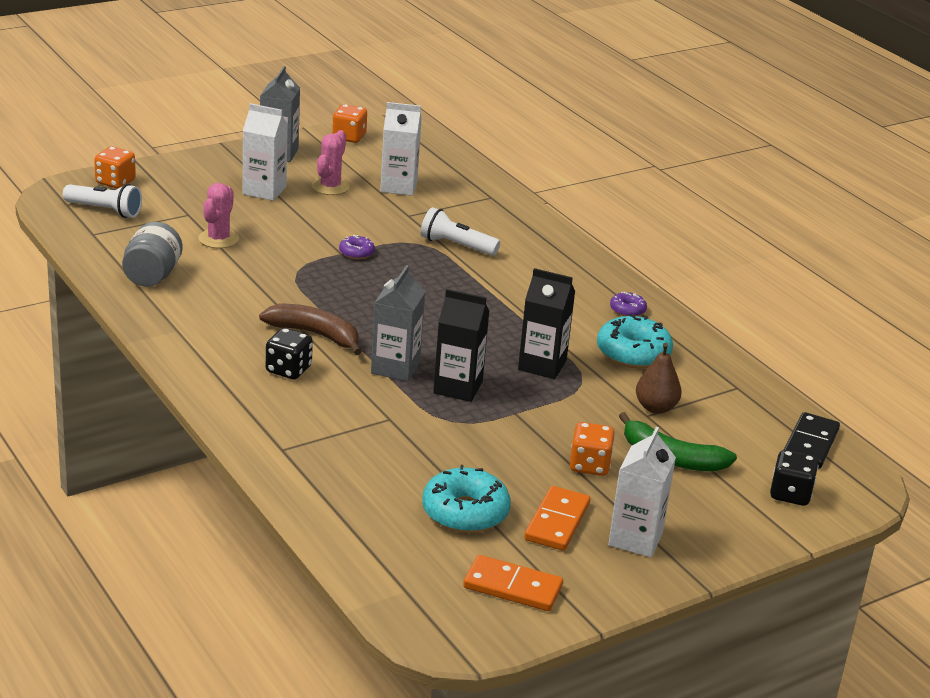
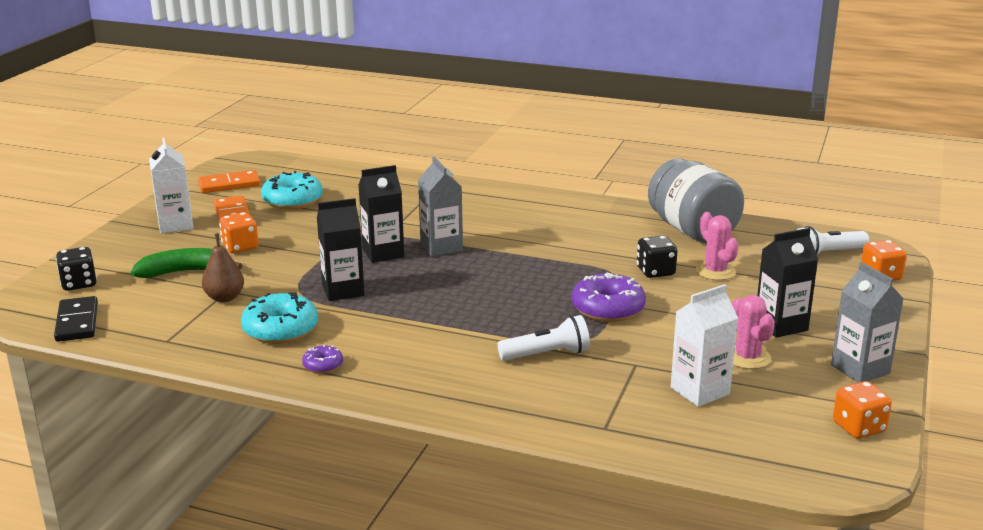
camera: 145 degrees right, 5 degrees down
grey jar [122,222,182,287] -> grey jar [648,158,744,243], size x1.57
white carton [243,103,288,201] -> black carton [757,228,818,338]
brown banana [259,303,362,355] -> none
black dice [266,328,313,379] -> black dice moved to [637,236,677,278]
purple donut [339,235,375,259] -> purple donut [572,272,646,322], size x1.97

